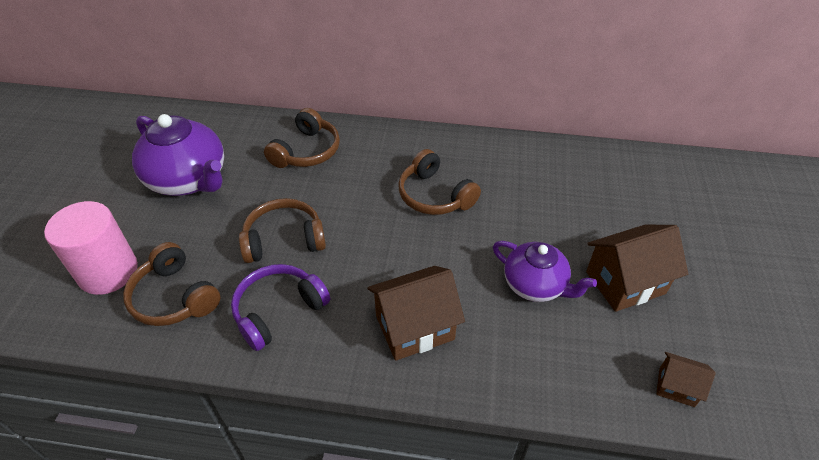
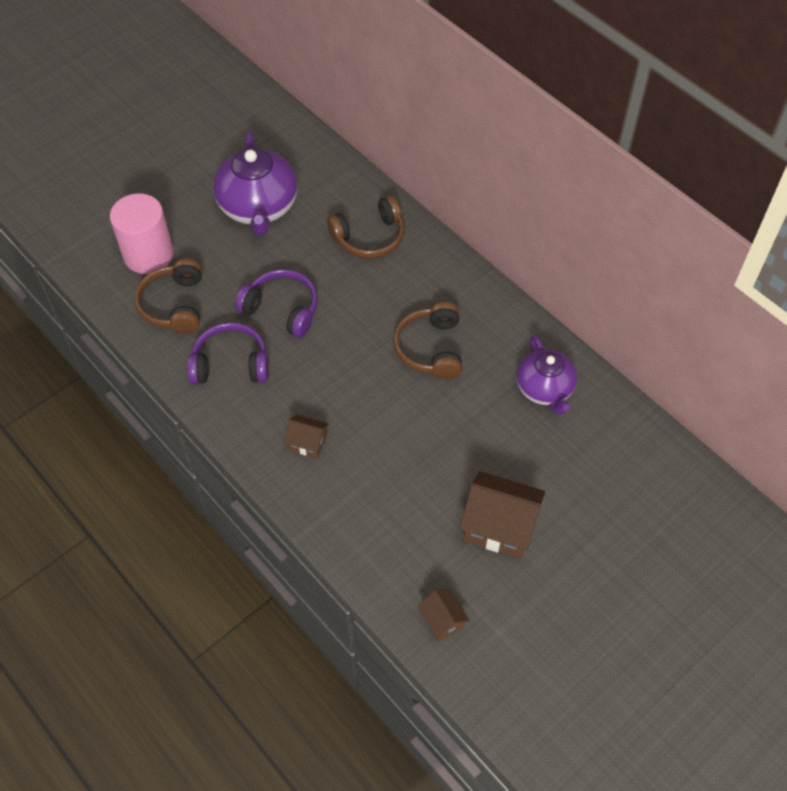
camera: 40 degrees right, 10 degrees up
brown headphones [239,198,326,263] -> purple headphones [235,269,318,337]
brown house [367,266,465,361] -> brown house [284,415,329,458], size x0.53
purple teapot [493,241,597,302] -> purple teapot moved to [517,335,577,415]

